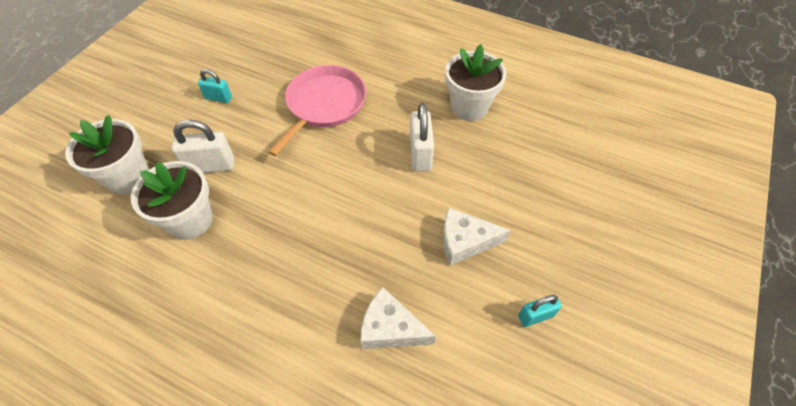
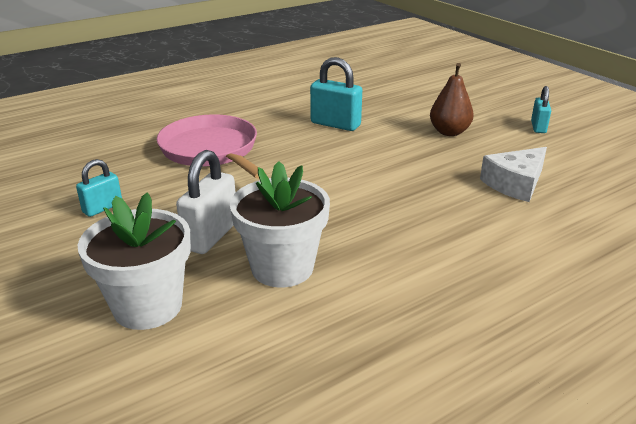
camera: 60 degrees left, 25 degrees down
white padlock [410,103,434,172] -> turquoise padlock [310,57,362,131]
white cheese [443,208,511,265] -> brown pear [430,63,474,136]
white flower pot [445,44,507,121] -> none

